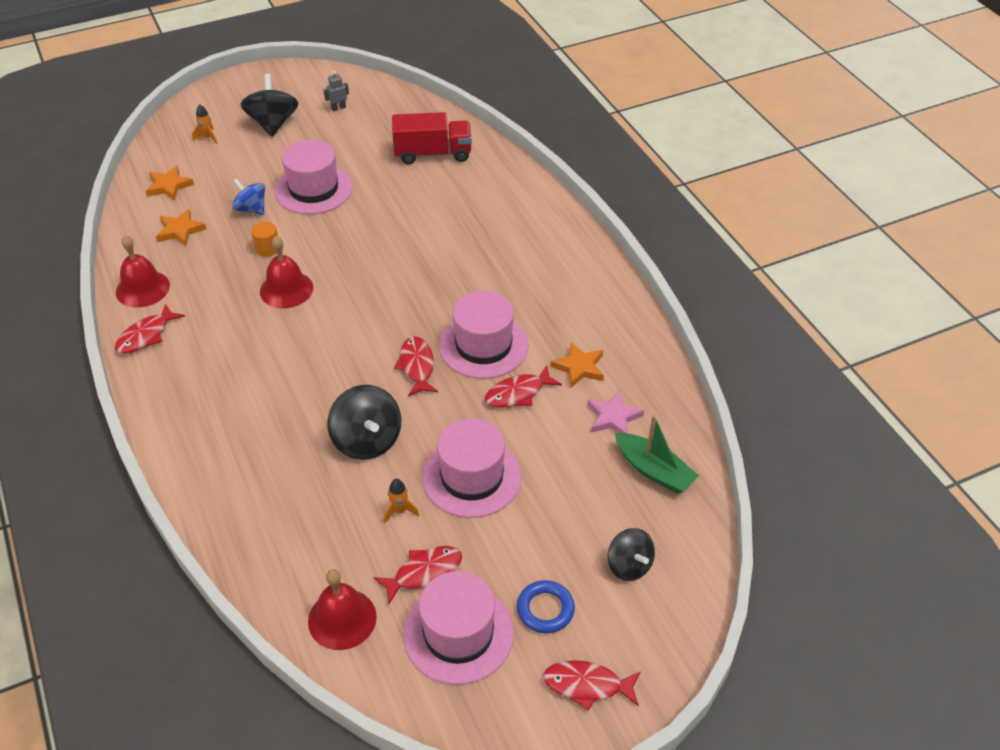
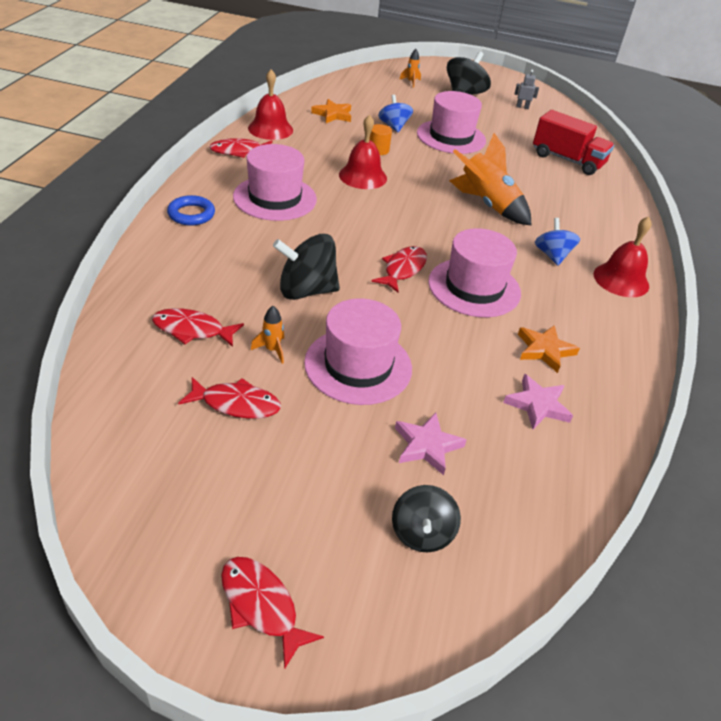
camera: 35 degrees right, 5 degrees down
orange star [146,165,194,201] -> none
red bell [308,569,377,650] -> red bell moved to [593,216,652,297]
black spinning top [328,385,401,460] -> black spinning top turned 75 degrees clockwise [273,234,340,300]
pink hat [403,571,514,685] -> pink hat moved to [233,144,317,221]
red fish [485,365,562,407] -> red fish moved to [152,308,244,347]
blue ring [517,580,575,633] -> blue ring moved to [167,195,215,226]
green boat [615,415,699,494] -> none
none -> pink star [395,413,466,475]
none -> orange rocket [449,133,532,226]
none -> blue spinning top [535,218,580,265]

